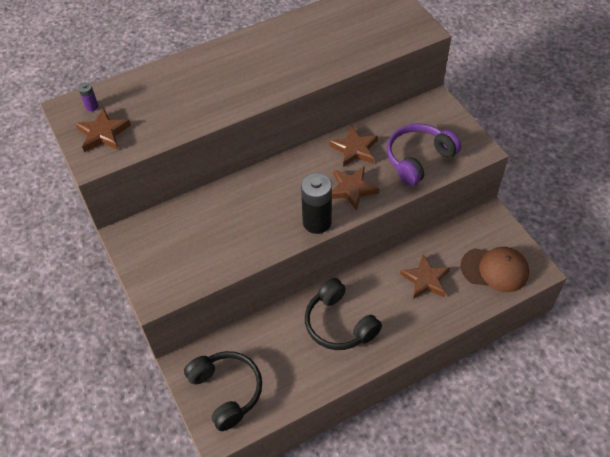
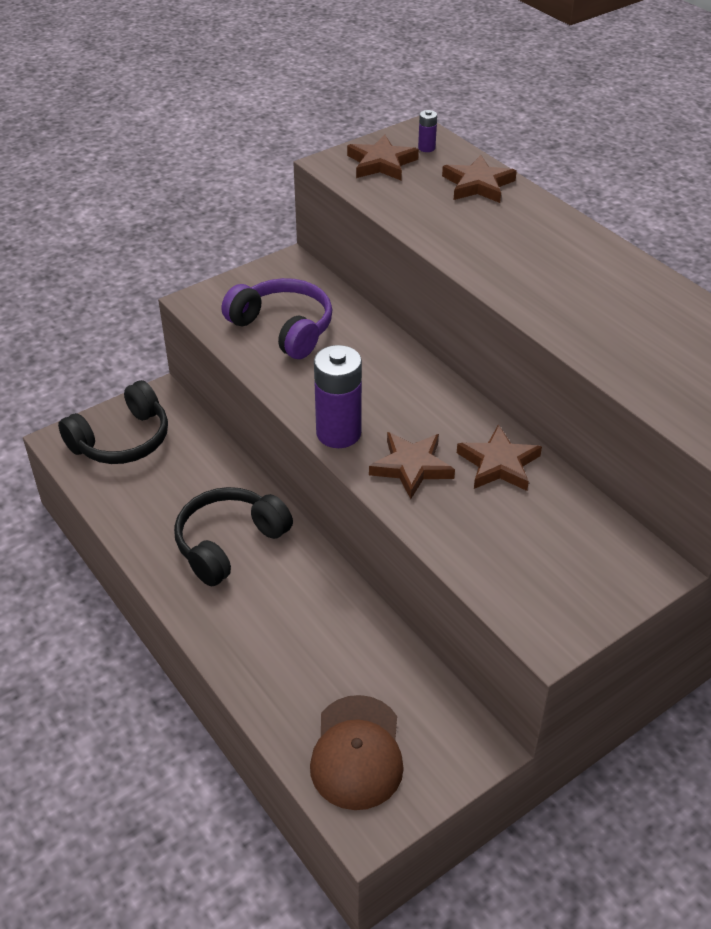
camera: 80 degrees right, 10 degrees down
black battery [301,173,332,234] -> purple battery [314,345,362,448]
purple headphones [386,123,462,186] -> purple headphones moved to [222,278,332,359]
brown star [400,255,450,299] -> brown star moved to [442,155,517,203]

